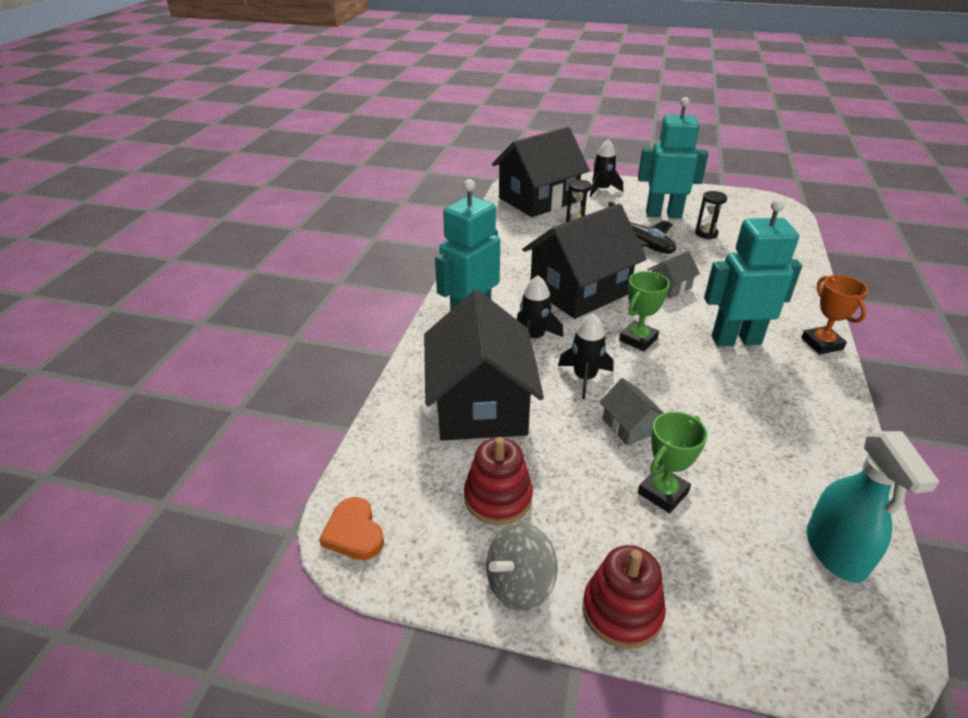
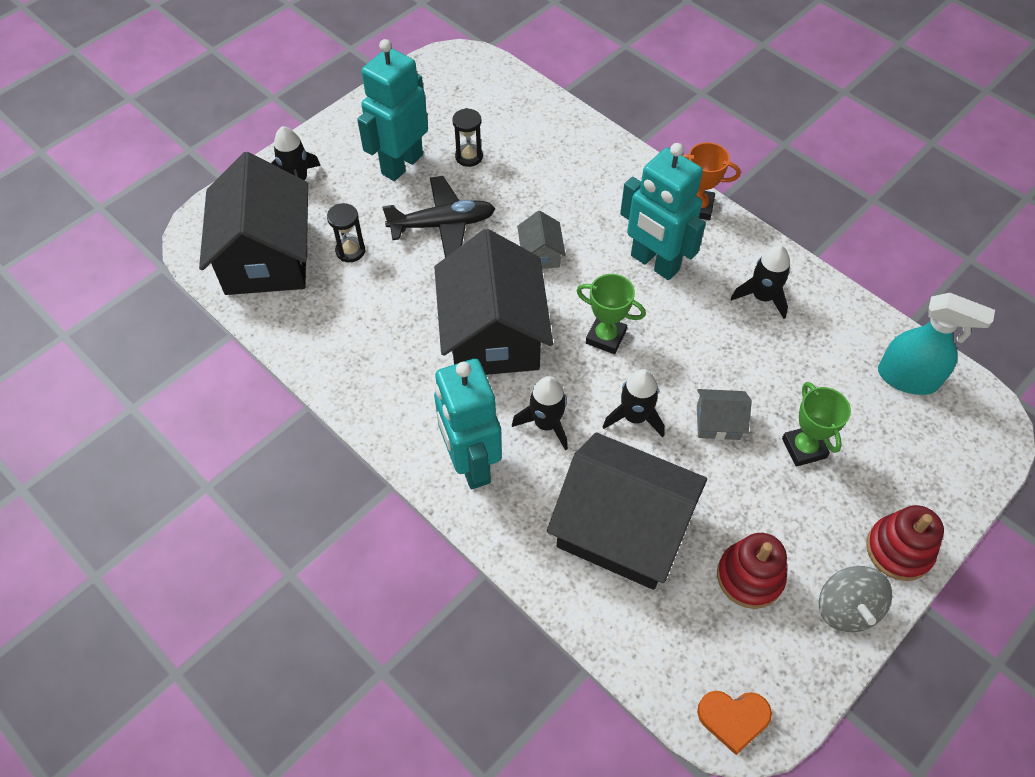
camera: 60 degrees left, 20 degrees up
green trophy [619,271,670,351] -> green trophy turned 45 degrees counterclockwise [576,274,646,354]
turquoise robot [704,199,802,346] -> turquoise robot turned 75 degrees counterclockwise [620,143,706,280]
none -> black rocket [731,245,790,319]

